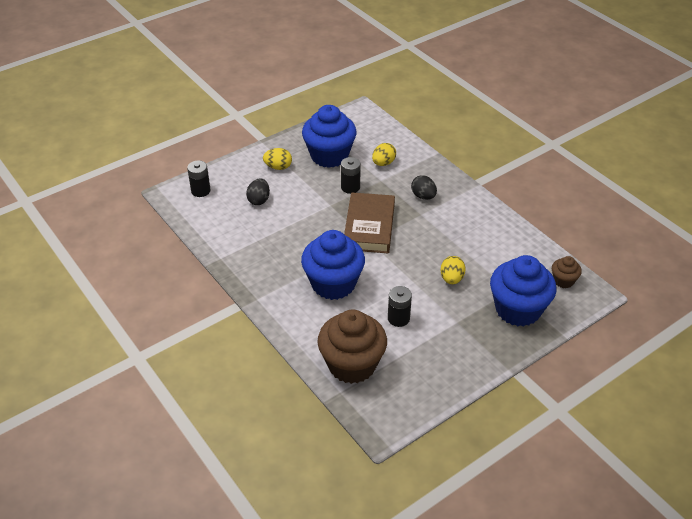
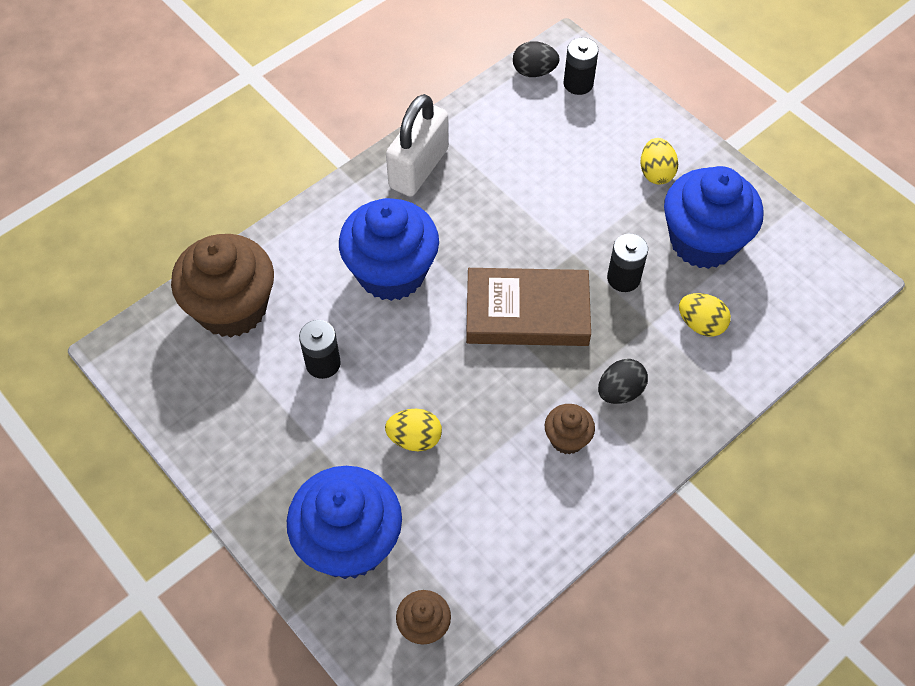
camera: 85 degrees right, 15 degrees up
black egg [246,178,270,205] -> black egg moved to [513,41,560,77]
none -> white padlock [386,94,449,197]
none -> brown cupcake [545,404,595,455]

